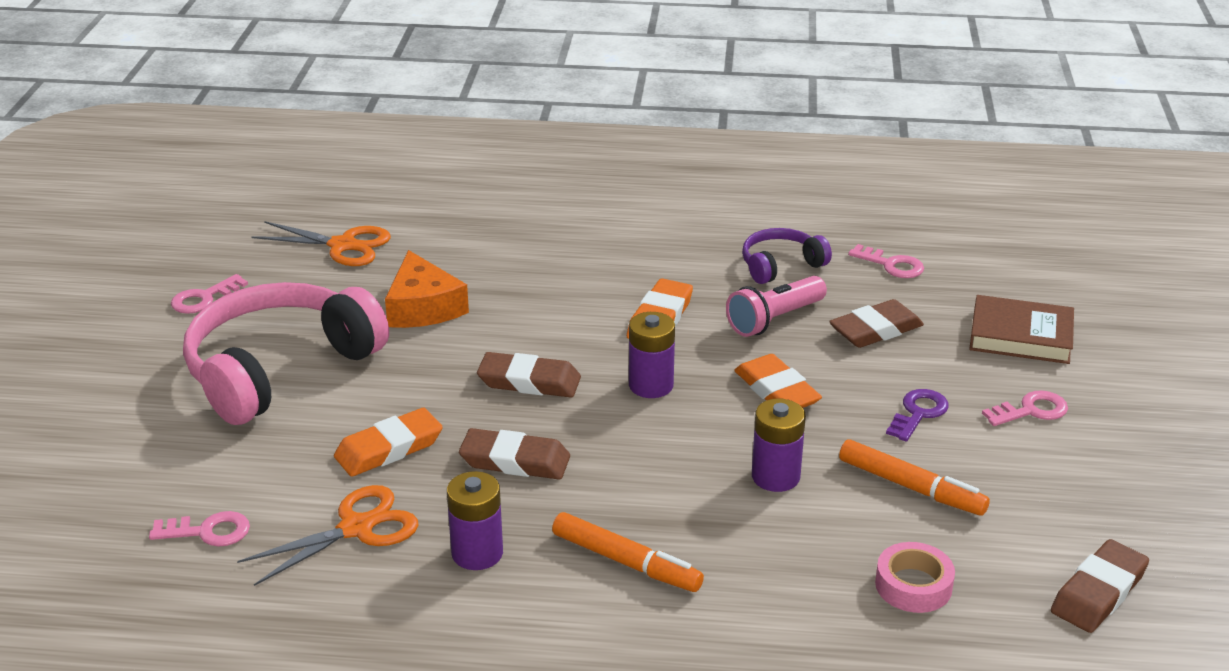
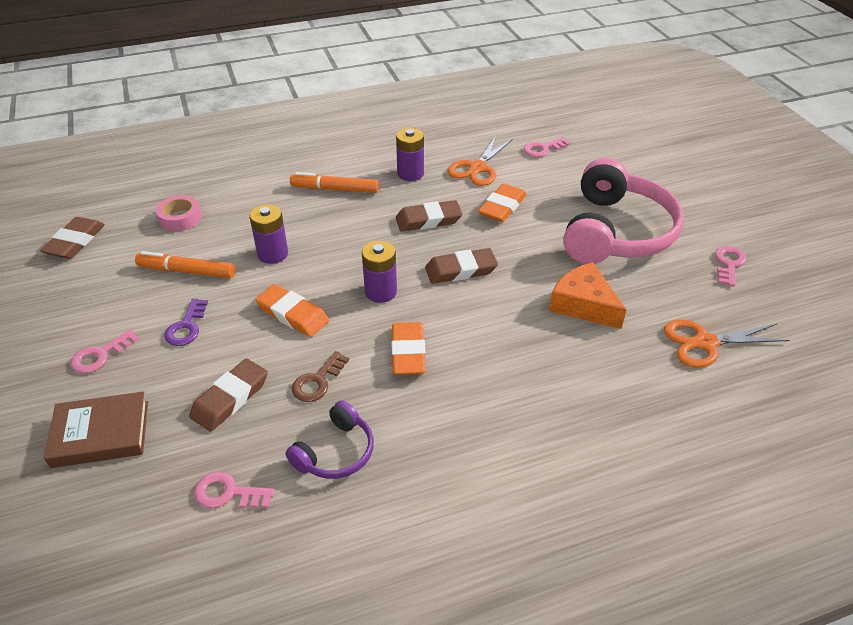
camera: 155 degrees right, 10 degrees up
pink flashlight [726,276,827,337] -> brown key [292,351,349,402]

